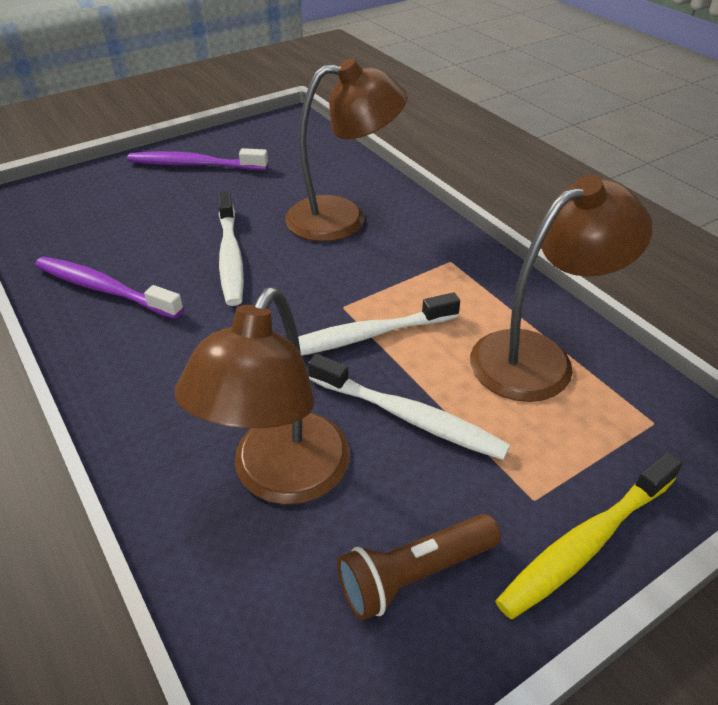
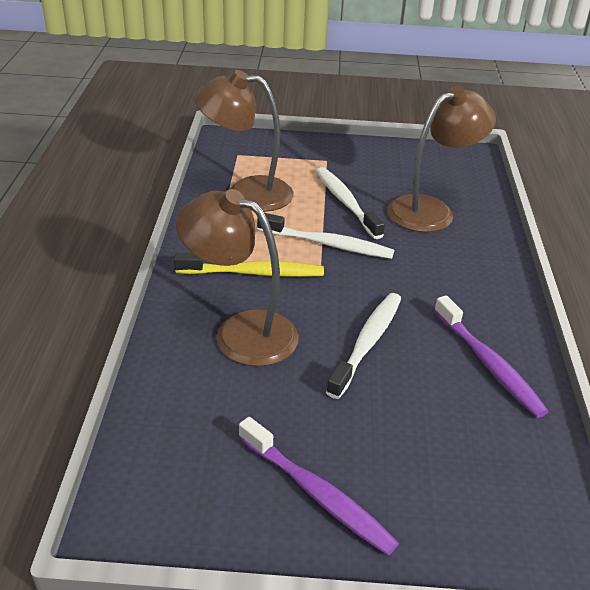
camera: 145 degrees left, 5 degrees down
brown flashlight [337,514,501,621] -> none
yellow toothbrush [495,452,683,619] -> yellow toothbrush moved to [174,253,324,277]

